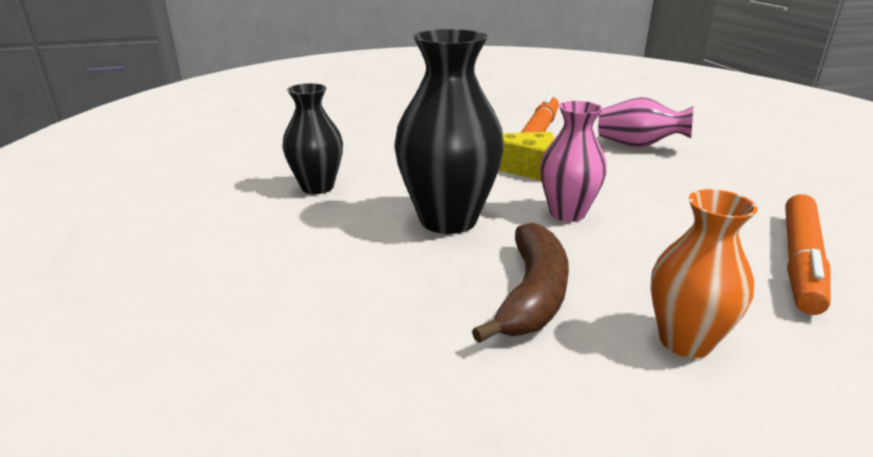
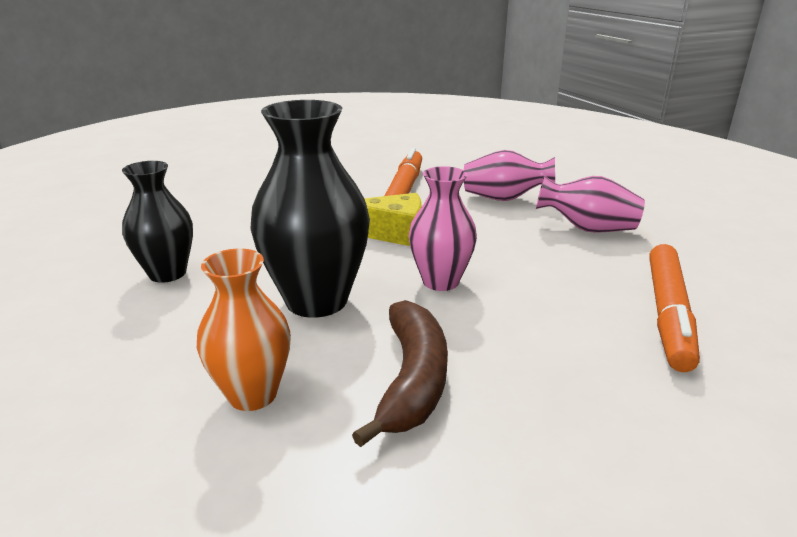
camera: 10 degrees left, 0 degrees up
orange vase [651,189,758,358] -> orange vase moved to [197,249,291,411]
none -> pink vase [536,175,645,233]

